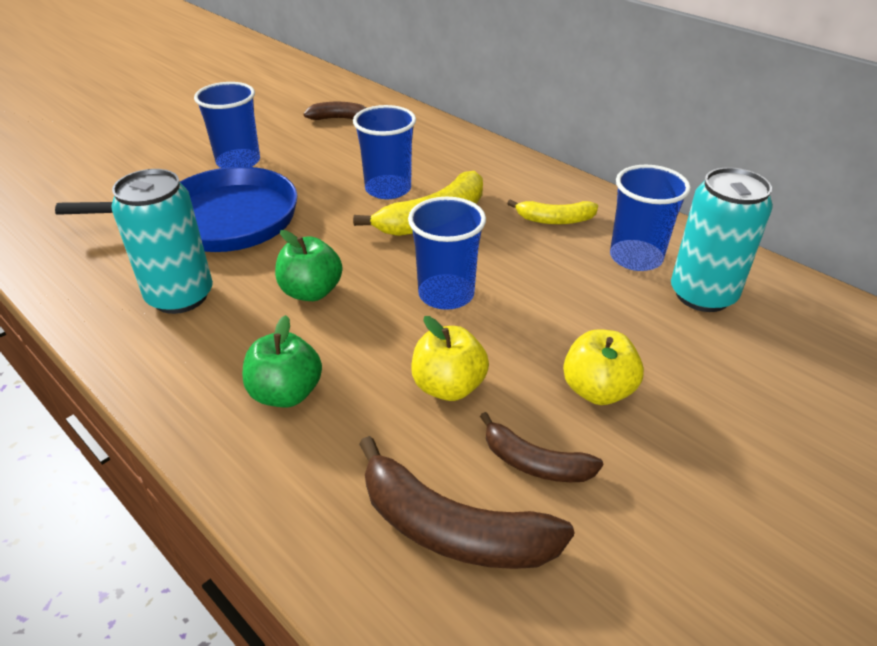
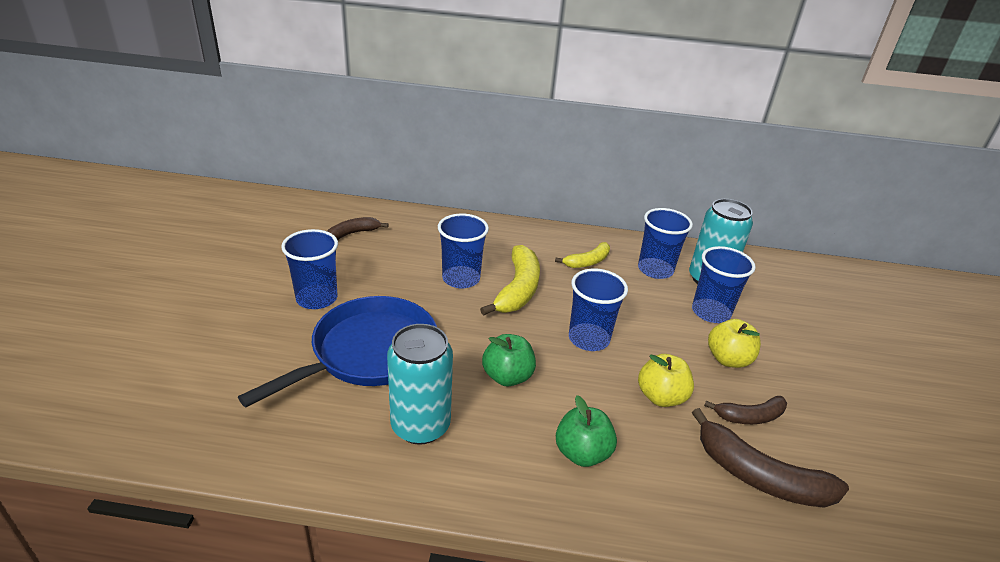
camera: 40 degrees left, 5 degrees down
brown banana [359,436,575,569] -> brown banana turned 45 degrees clockwise [692,408,849,508]
none -> blue cup [692,246,756,323]

